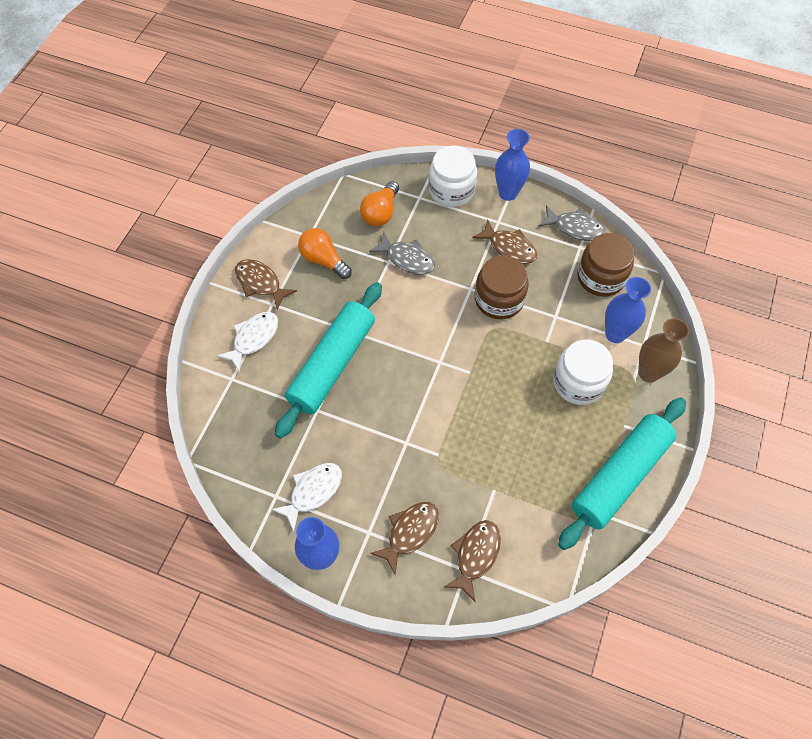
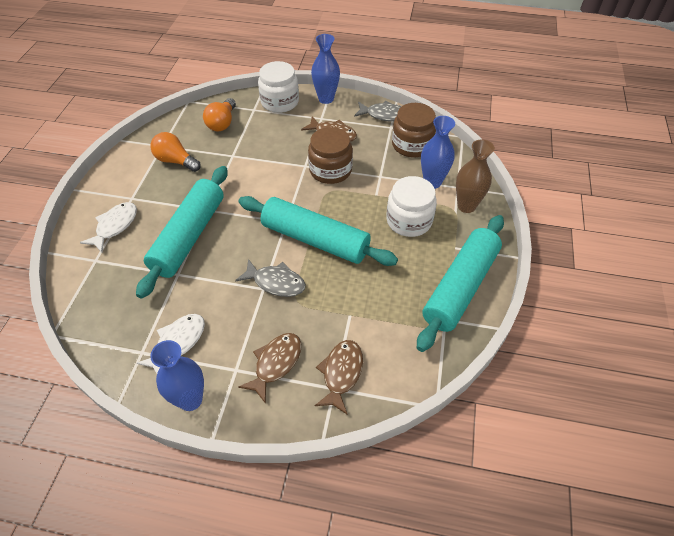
camera: 10 degrees left, 10 degrees down
brown fish [235,259,297,310] -> none
grey fish [369,232,435,274] -> grey fish moved to [235,259,306,297]
none -> turquoise rolling pin [238,196,398,266]

